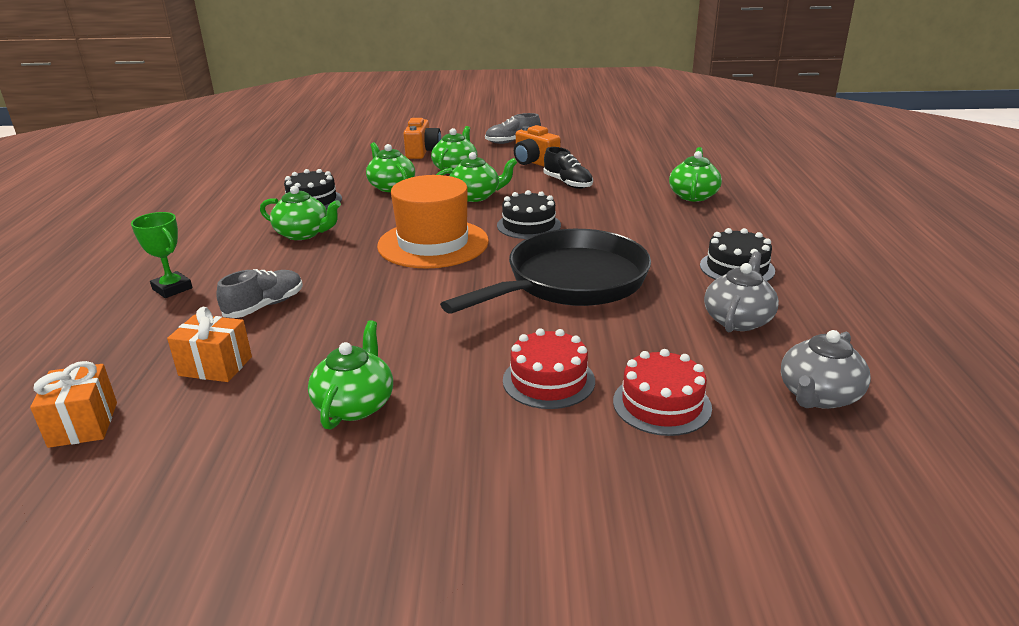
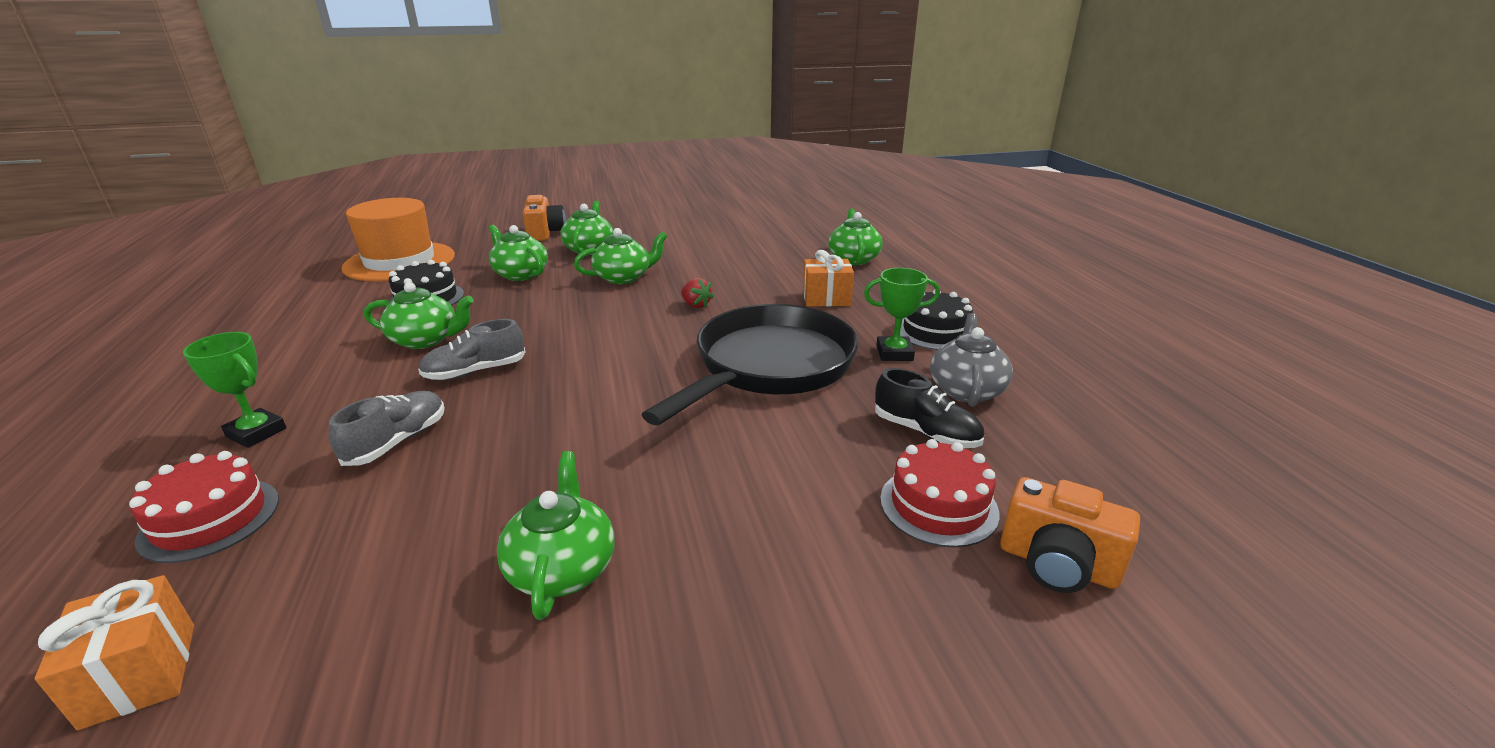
camera: 15 degrees left, 0 degrees up
orange gift [167,307,252,382] -> orange gift moved to [803,250,854,306]
orange hat [377,175,489,268] -> orange hat moved to [342,198,455,281]
grey shoe [485,113,541,144] -> grey shoe moved to [418,319,525,380]
black cake [497,190,561,239] -> red strawberry [681,278,714,308]
red cake [503,328,595,409] -> red cake moved to [129,451,279,563]
orange camera [514,125,561,166] -> orange camera moved to [1000,477,1140,593]
black shoe [543,147,593,189] -> black shoe moved to [875,368,984,448]
grey teapot [781,330,871,409] -> none
none -> green trophy [864,268,940,361]

